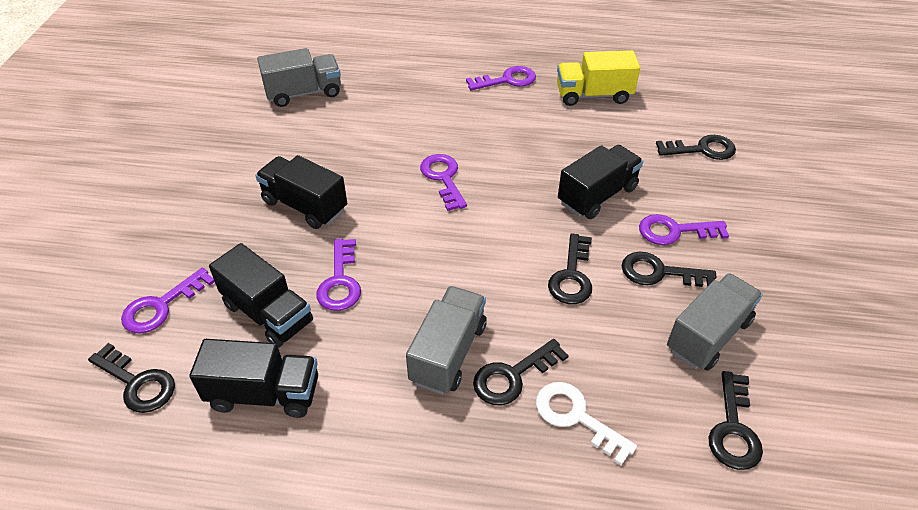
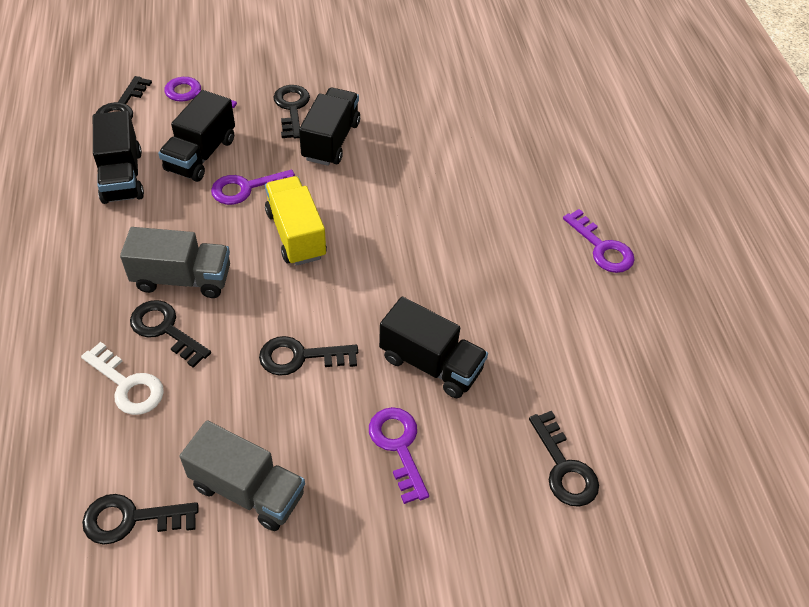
camera: 70 degrees right, 5 degrees up
grey truck [257,48,341,107] -> none
purple key [420,154,467,211] -> none
white key [536,382,637,465] -> white key turned 105 degrees clockwise [81,342,164,415]
yellow truck [557,50,640,106] -> yellow truck moved to [265,176,327,266]
black key [622,252,717,287] -> black key moved to [273,85,310,138]

